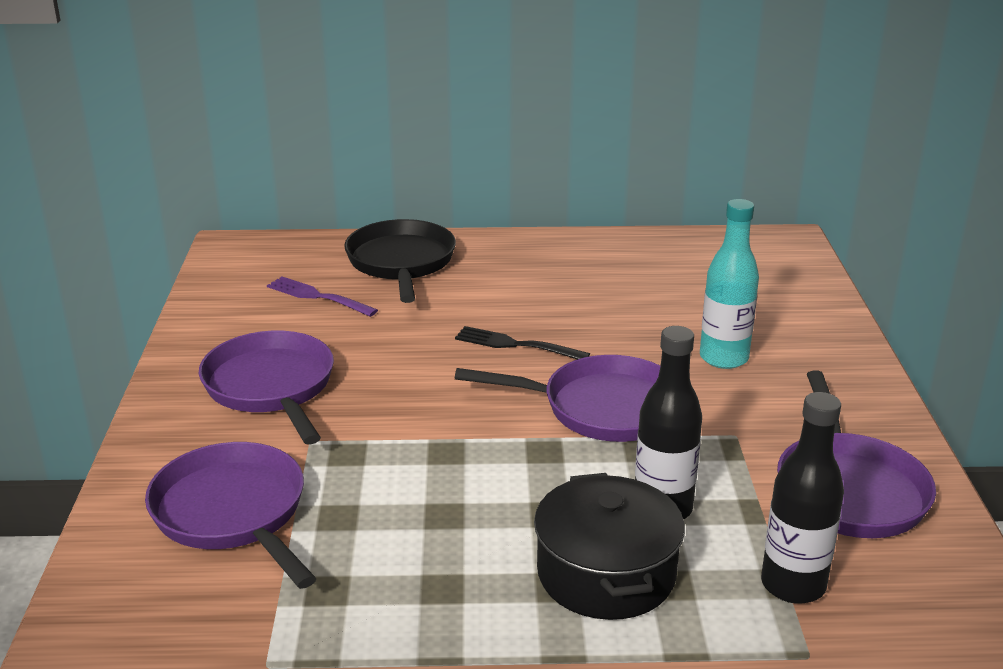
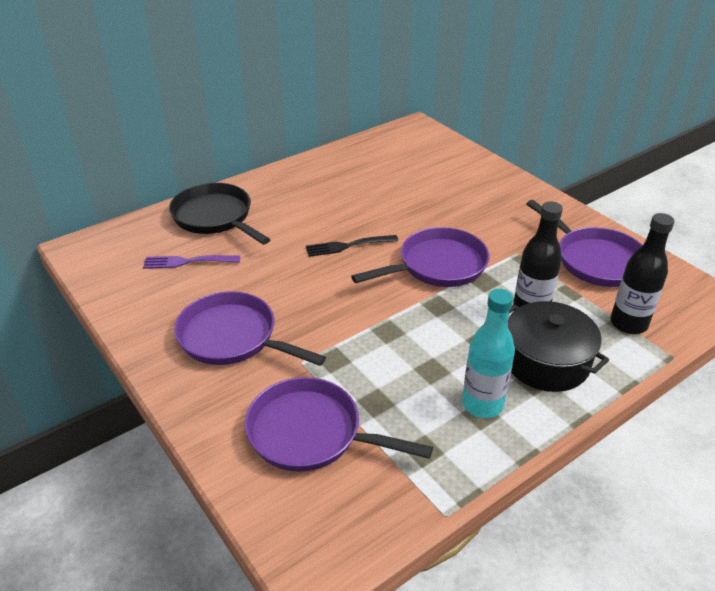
camera: 35 degrees left, 10 degrees up
turquoise bottle [700,199,759,369] -> turquoise bottle moved to [462,289,515,418]

